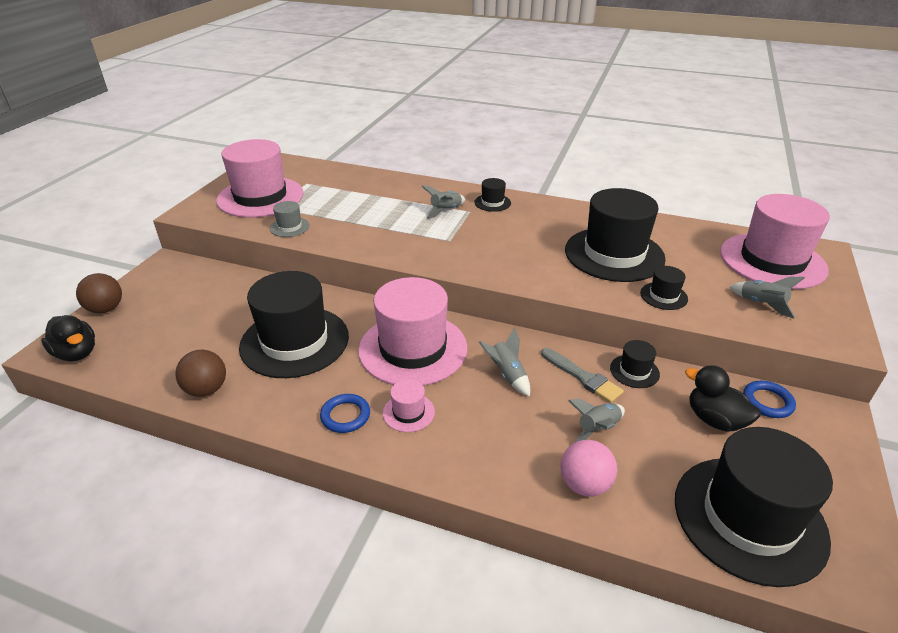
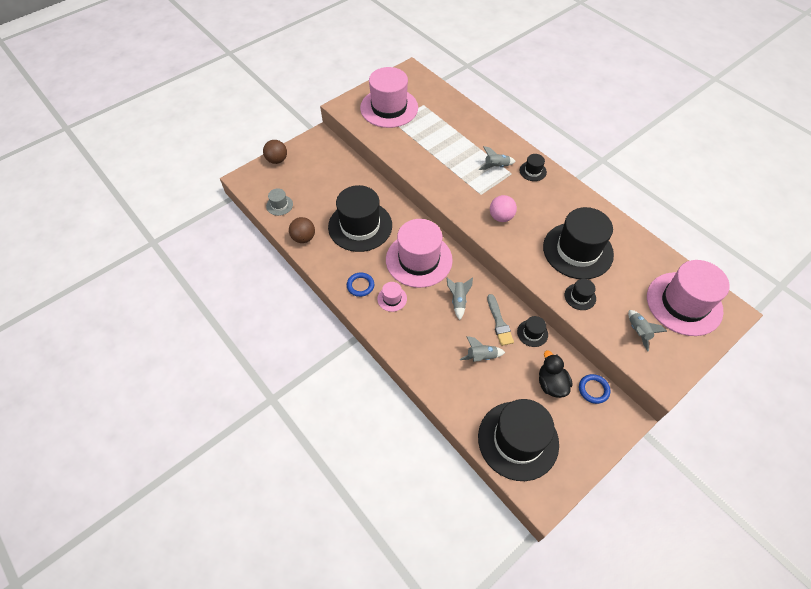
camera: 30 degrees right, 20 degrees up
black duck [41,315,95,361] -> none
grey hat [270,201,310,237] -> grey hat moved to [266,189,293,216]
pink ball [560,440,617,496] -> pink ball moved to [490,195,517,222]

